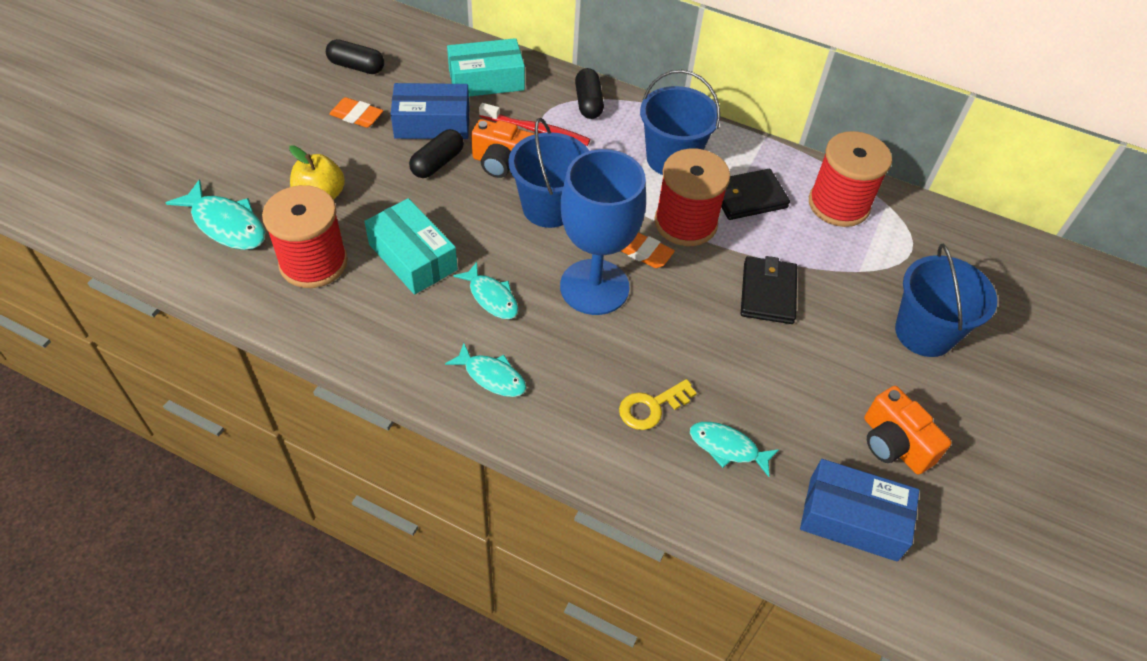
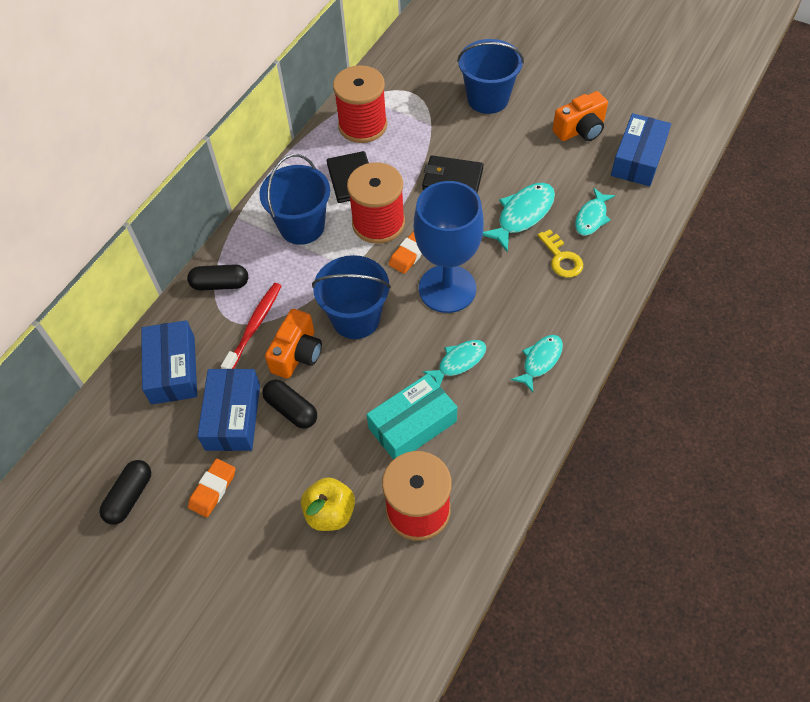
camera: 80 degrees left, 5 degrees up
turquoise fish [166,179,265,250] -> turquoise fish moved to [483,183,555,252]
turquoise box [447,38,525,96] -> blue box [141,320,197,404]

